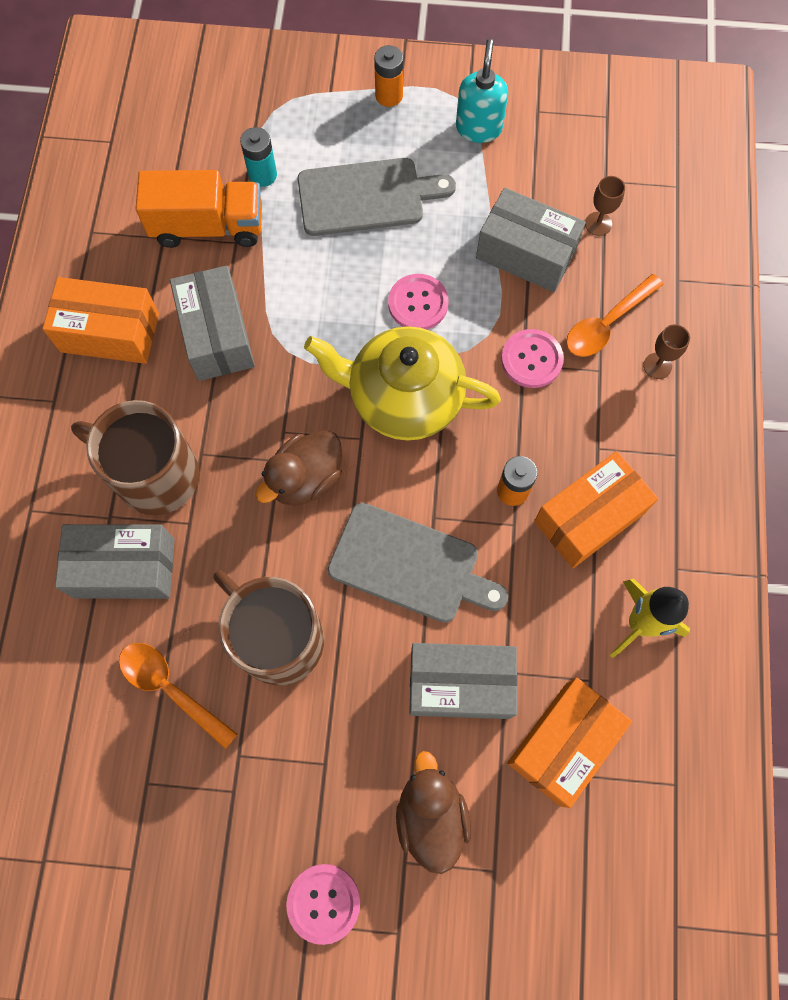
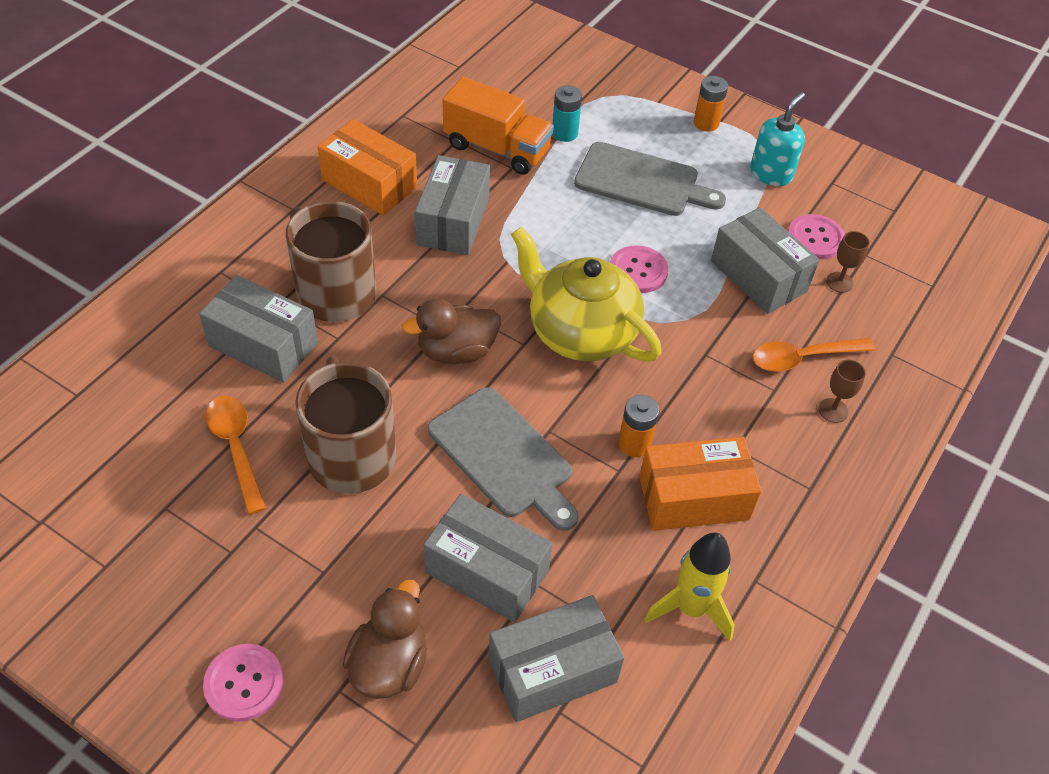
camera: 25 degrees right, 20 degrees down
pink button [501,329,564,388] -> pink button moved to [788,214,845,259]
orange box [507,678,632,808] -> grey box [488,595,624,722]

